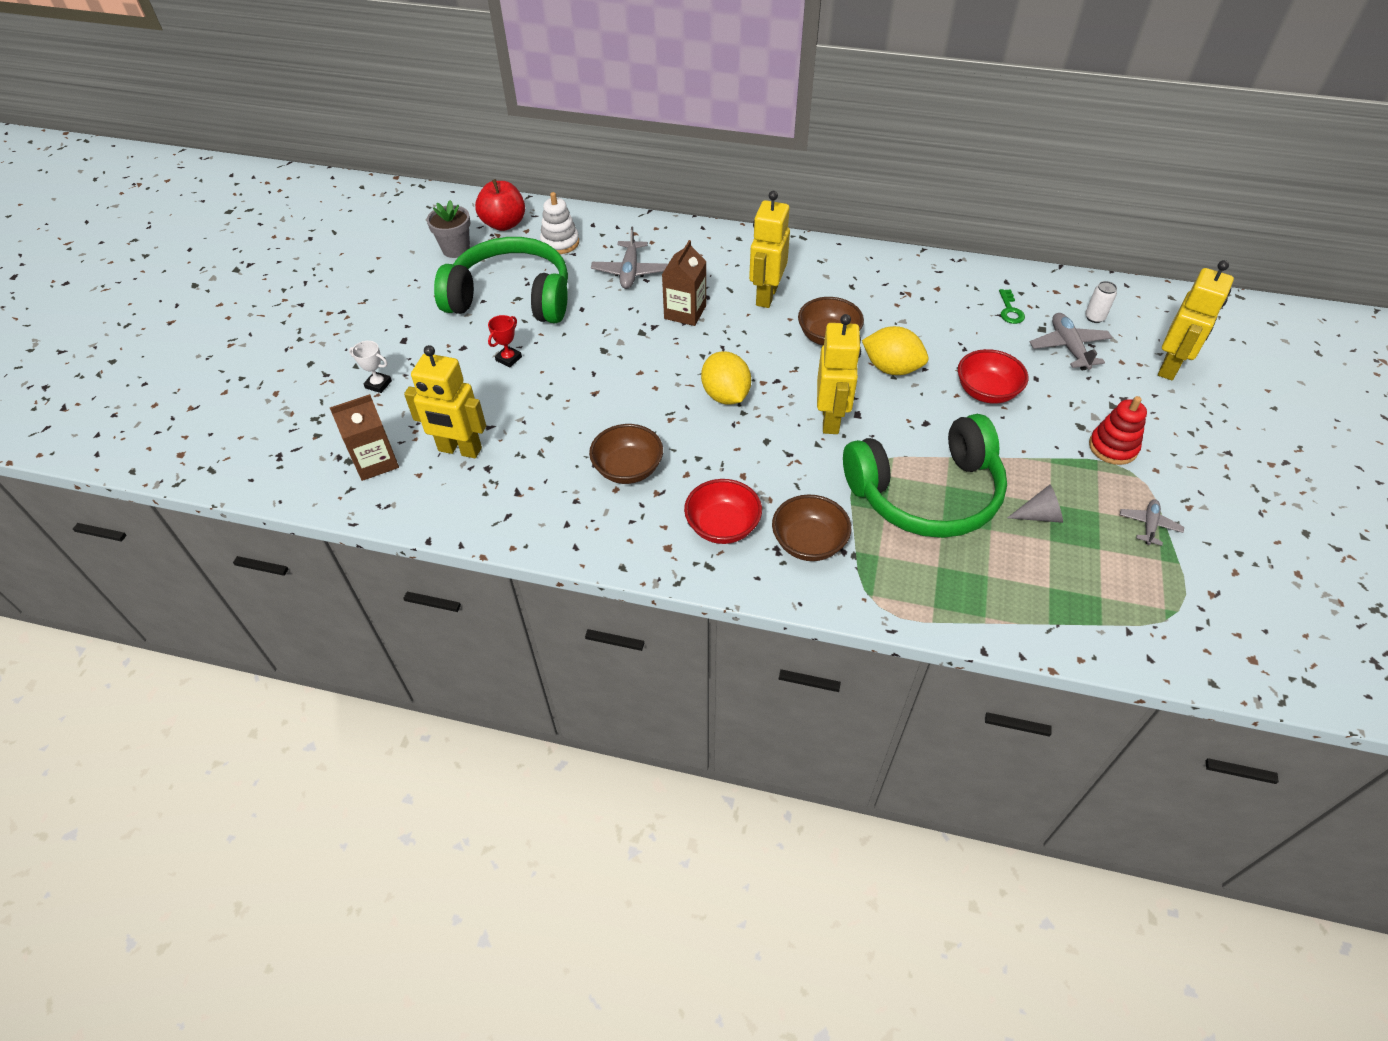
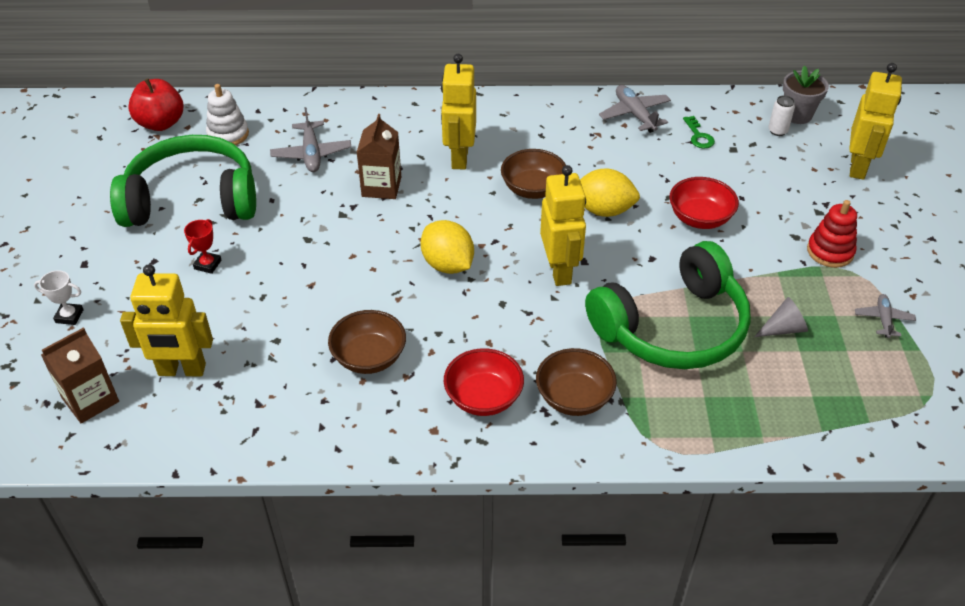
camera: 15 degrees left, 5 degrees down
grey flower pot [427,200,470,258] -> grey flower pot moved to [783,65,829,124]
grey plane [1030,313,1112,370] -> grey plane moved to [599,85,671,133]

